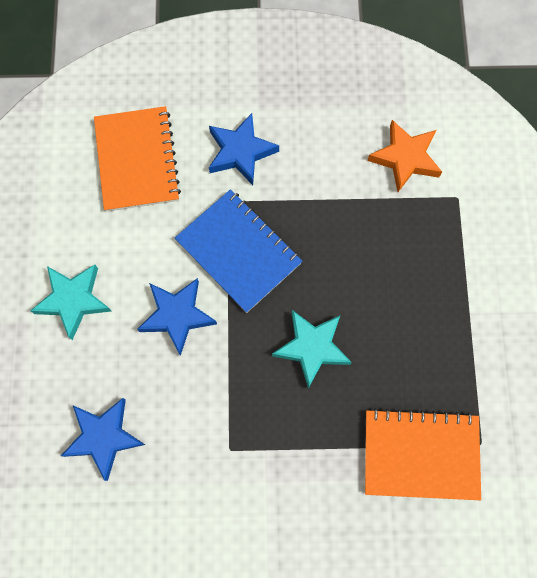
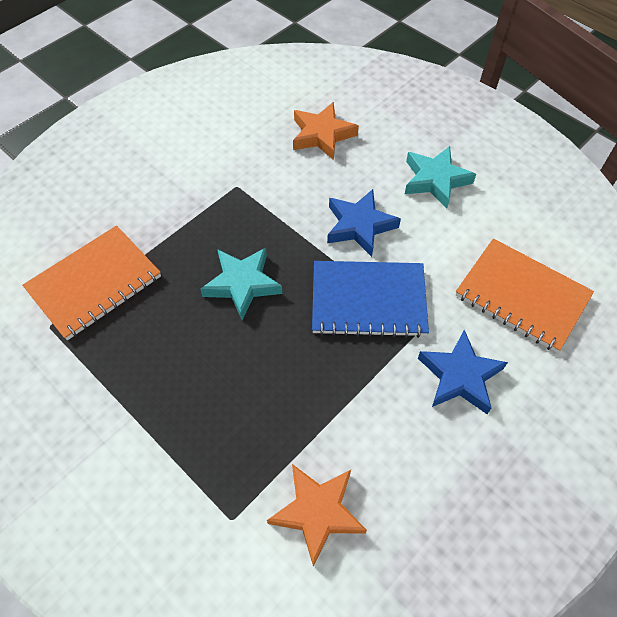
camera: 135 degrees right, 15 degrees down
blue star [61,398,145,481] -> orange star [293,102,359,160]

